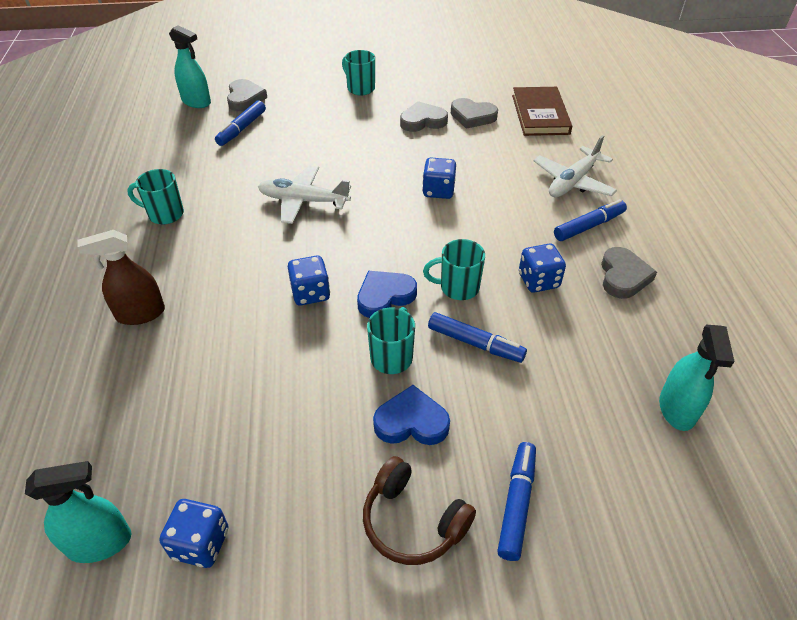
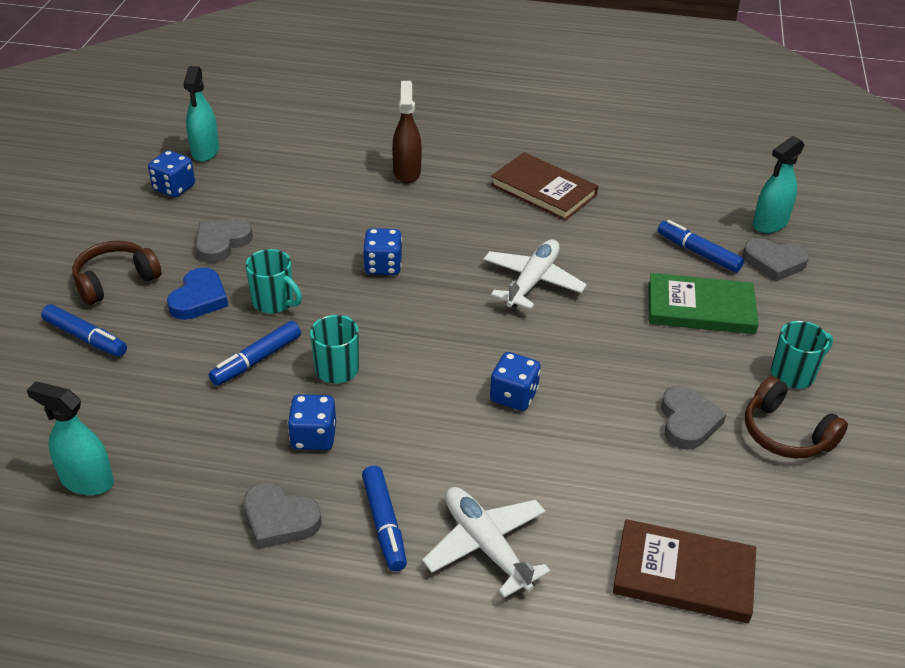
camera: 105 degrees right, 5 degrees down
turquoise mug [127,169,184,224] -> brown book [490,152,598,221]
blue heart [357,271,417,318] -> none
grey heart [451,98,498,129] -> grey heart moved to [196,218,253,263]
none -> green book [648,273,759,334]
none -> brown headphones [745,376,848,458]

